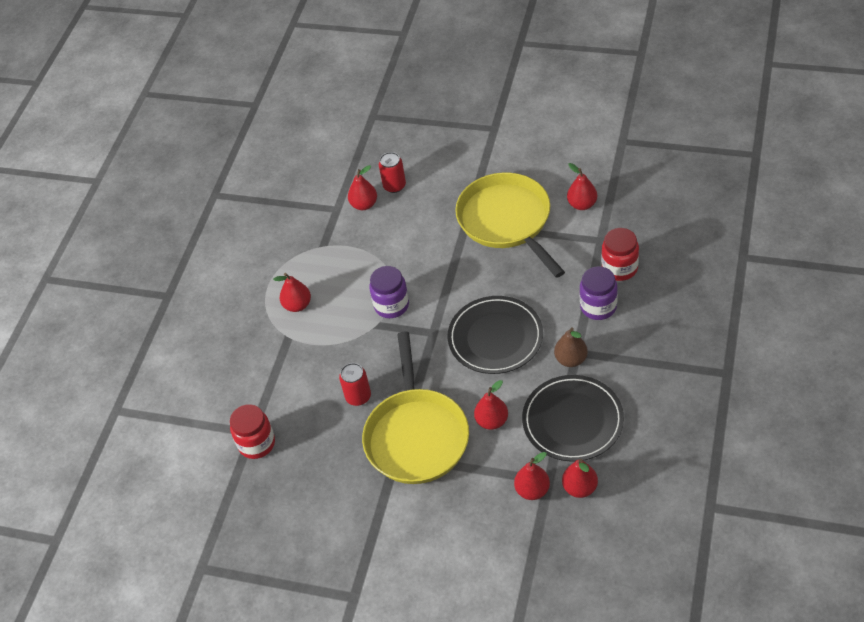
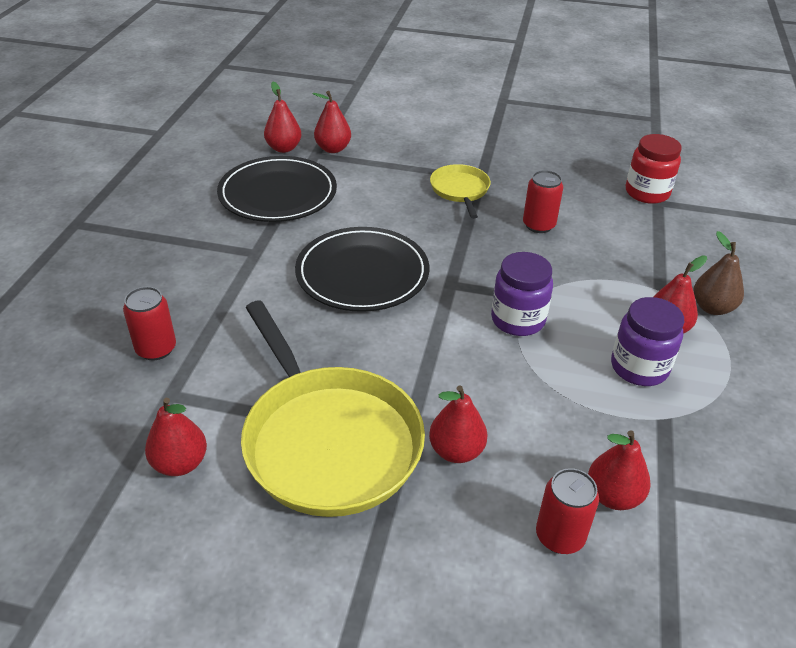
camera: 170 degrees right, 10 degrees down
yellow pan [362,332,469,484] -> yellow pan [430,164,491,219], size x0.49
red pear [474,380,508,430] -> red pear moved to [429,385,488,463]
brown pear [554,327,588,367] -> brown pear moved to [693,231,744,315]
purple jar [579,266,618,320] -> purple jar moved to [611,297,684,386]
red jar [602,228,639,281] -> red can [123,287,176,360]

